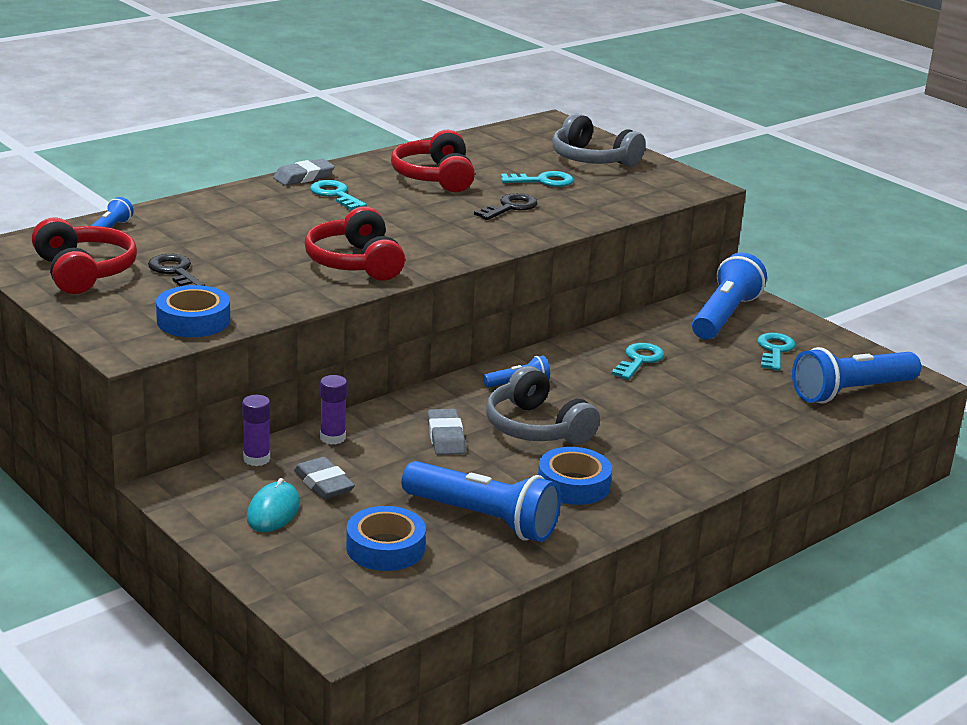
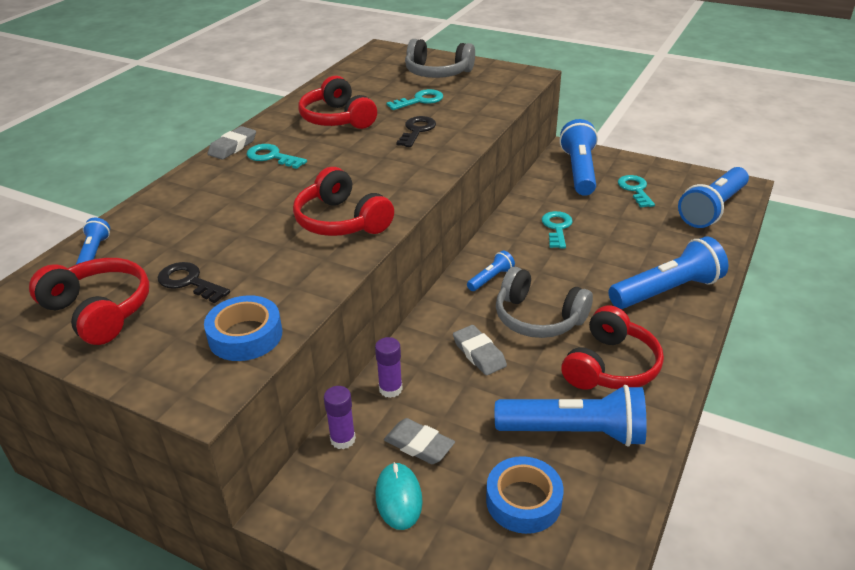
camera: 20 degrees left, 10 degrees up
blue tape [538,447,612,505] -> red headphones [561,305,664,390]
none -> blue flashlight [608,236,728,309]

